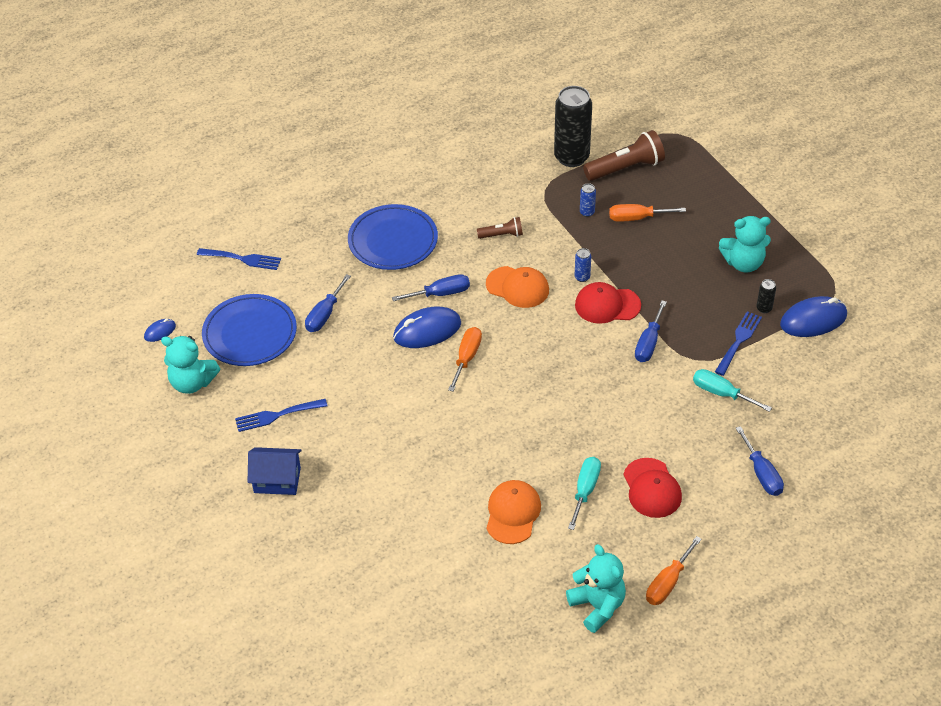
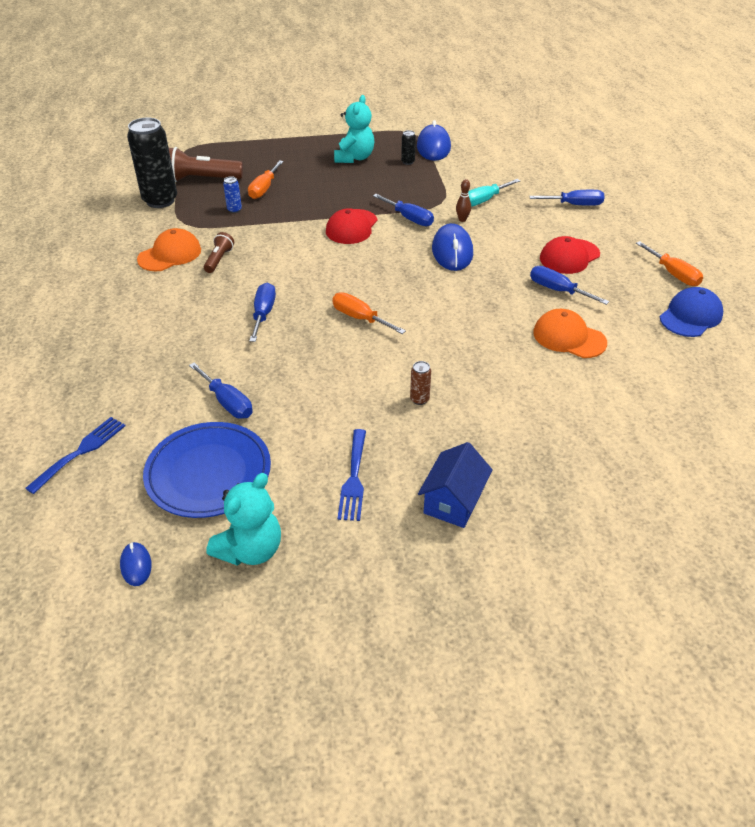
camera: 70 degrees left, 5 degrees down
blue plate [348,204,438,270] -> none
blue mouse [393,307,461,348] -> blue mouse moved to [432,223,473,271]
orange cap [486,266,549,308] -> orange cap moved to [137,228,201,271]
turquoise teddy bear [566,544,626,633] -> blue cap [660,287,723,337]
turquoise screwdriver [568,457,601,530] -> blue screwdriver [530,266,609,305]
blue can [575,248,591,282] -> none
brown flashlight [583,130,665,181] -> brown flashlight turned 90 degrees counterclockwise [169,147,243,182]
red cap [623,458,682,518] -> red cap turned 135 degrees clockwise [540,236,600,274]
blue fork [715,311,762,376] -> none
none -> brown can [410,361,431,405]
none -> brown bowling pin [456,179,471,222]

